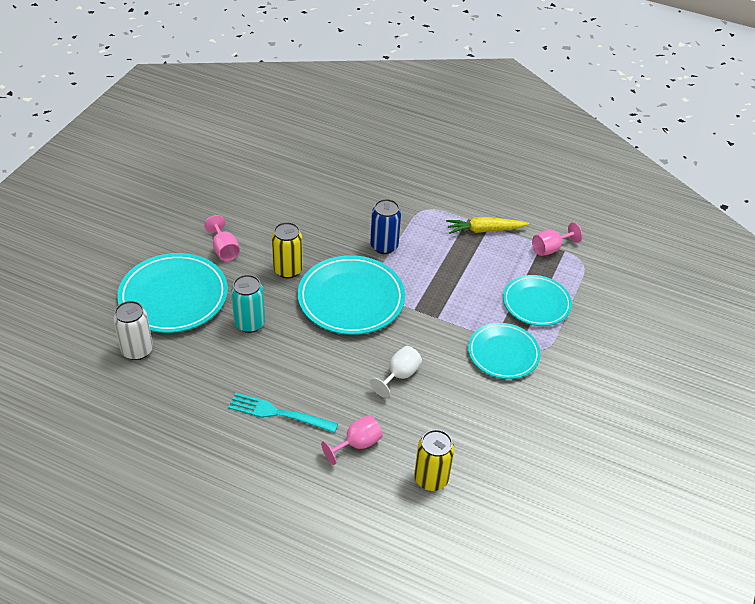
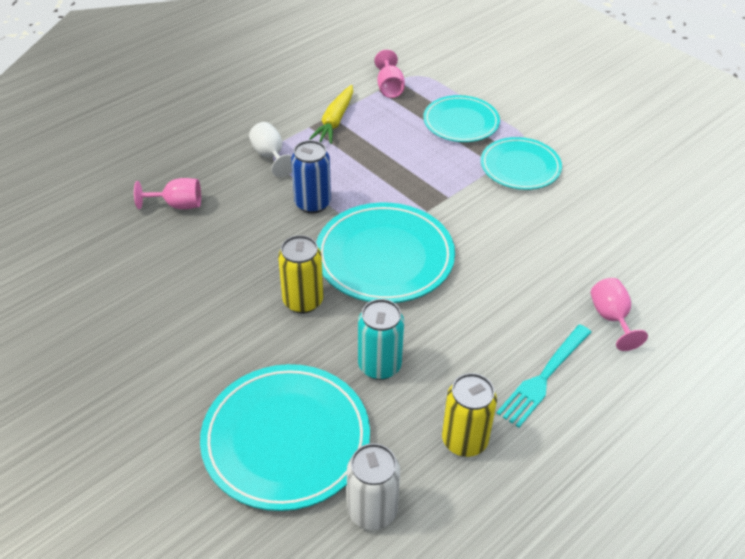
camera: 65 degrees left, 0 degrees up
pink goblet [204,215,240,261] -> pink goblet moved to [134,178,201,209]
white goblet [370,346,422,398] -> white goblet moved to [249,122,292,177]
yellow can [414,429,454,491] -> yellow can moved to [442,373,497,457]

